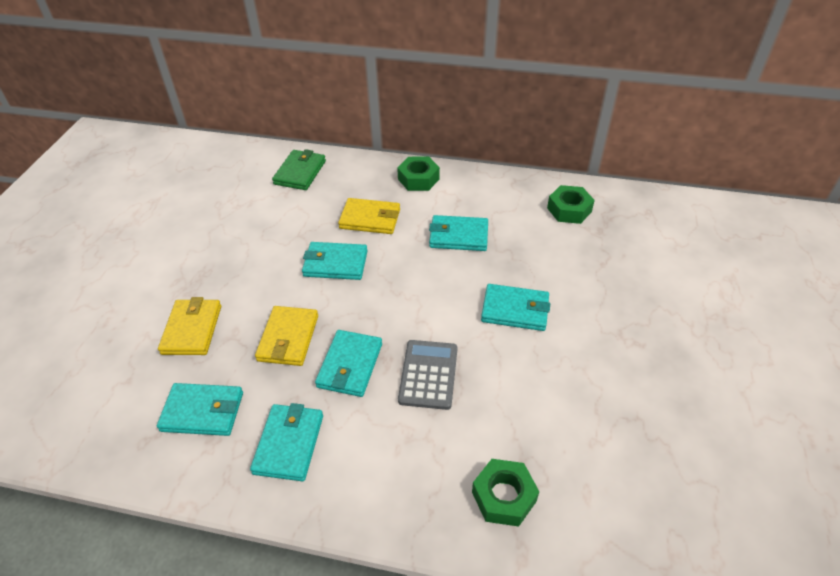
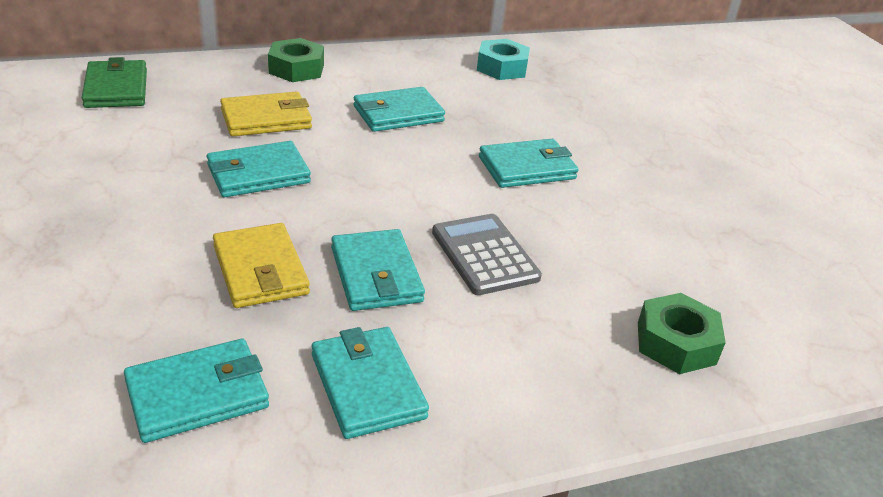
camera: 35 degrees left, 10 degrees down
yellow wallet [158,297,221,355] -> none
green nut [547,185,595,224] -> turquoise nut [477,39,530,80]

